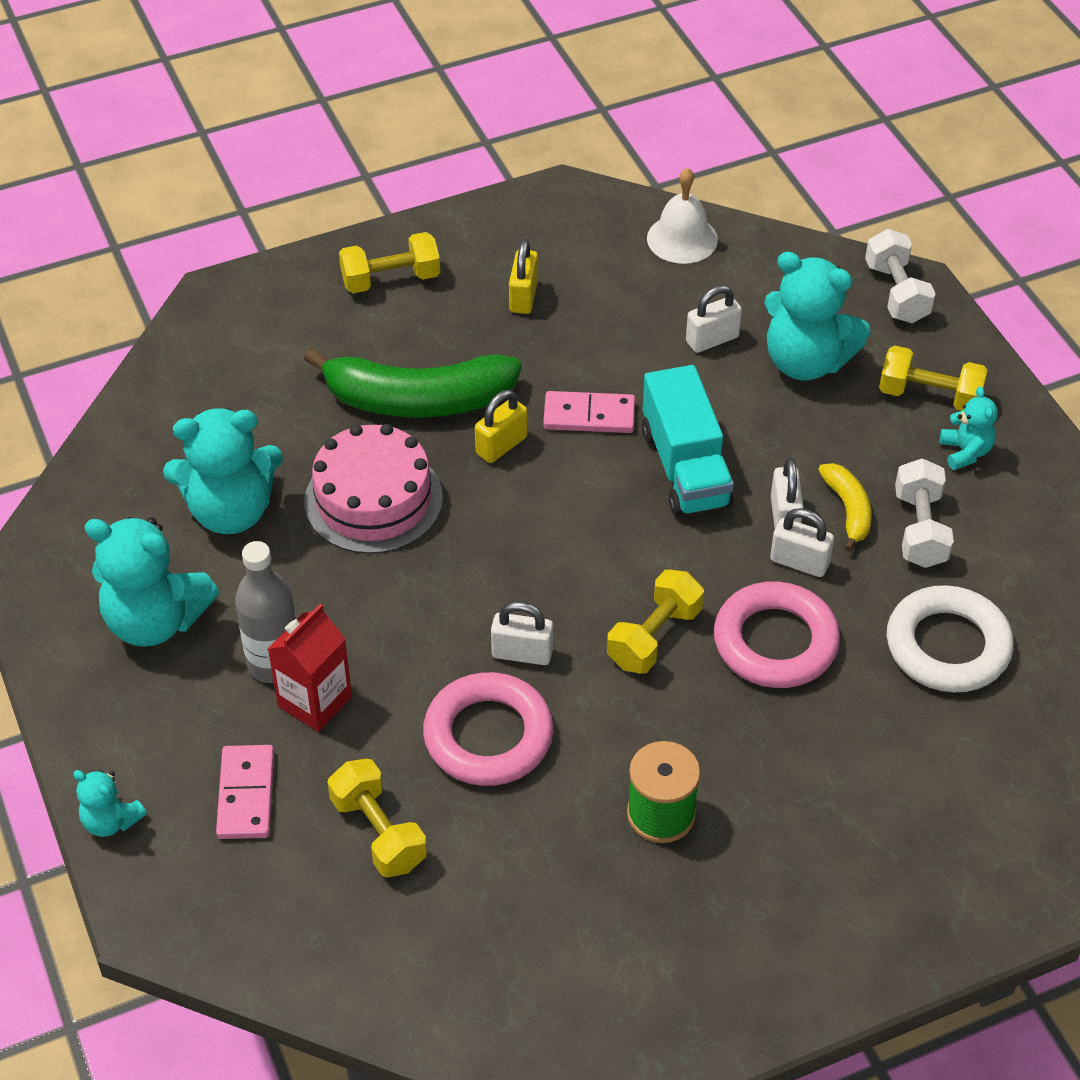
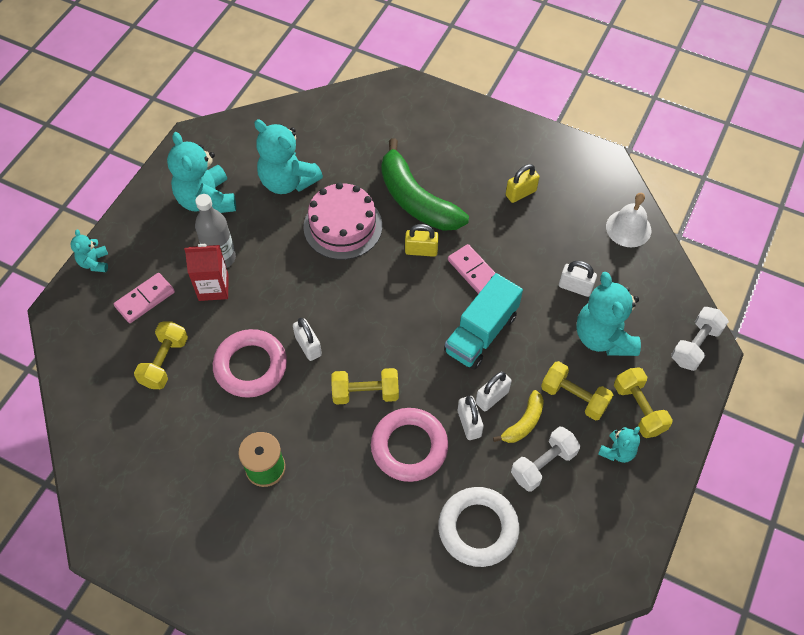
camera: 50 degrees right, 10 degrees up
yellow dumbbell [339,232,440,293] -> yellow dumbbell moved to [541,361,613,420]

